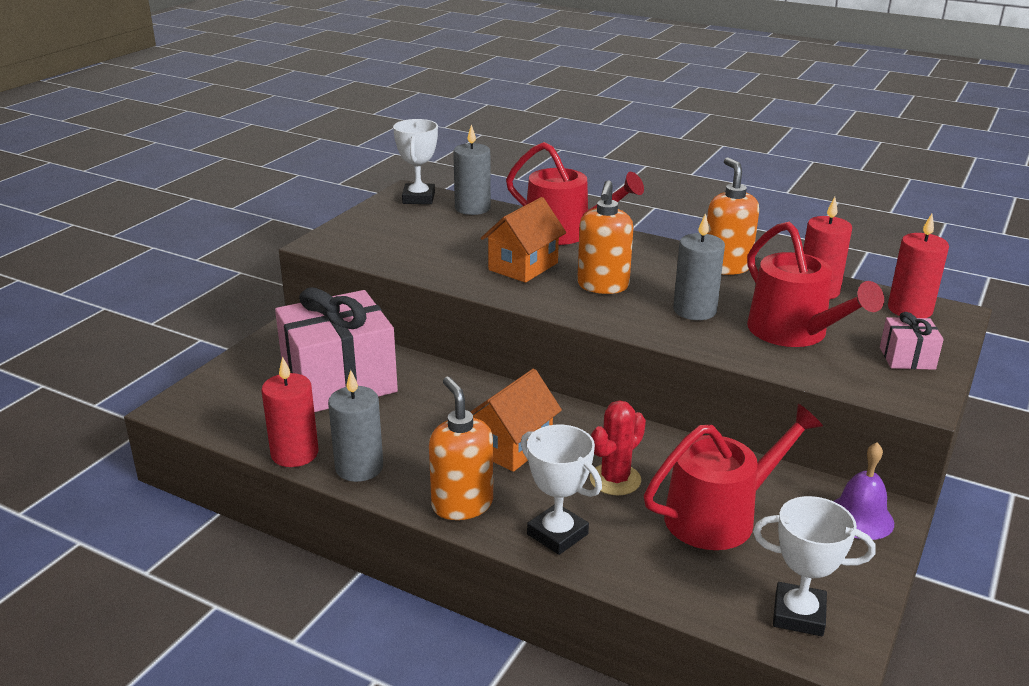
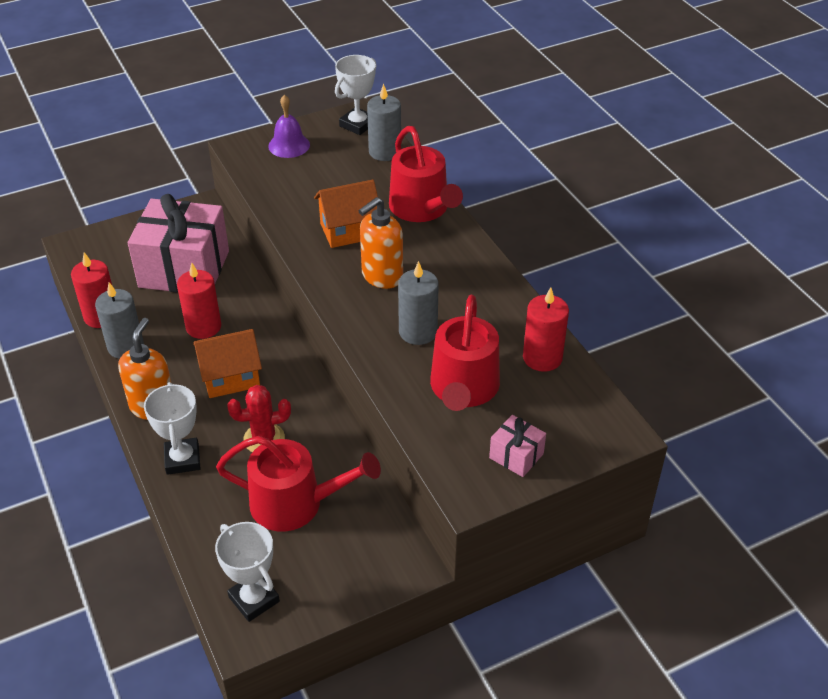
camera: 35 degrees right, 15 degrees up
orange soap dispenser [707,157,759,275] -> none
purple bell [834,442,894,540] -> purple bell moved to [268,95,310,158]
red candle [888,214,949,318] -> red candle moved to [177,263,221,339]

